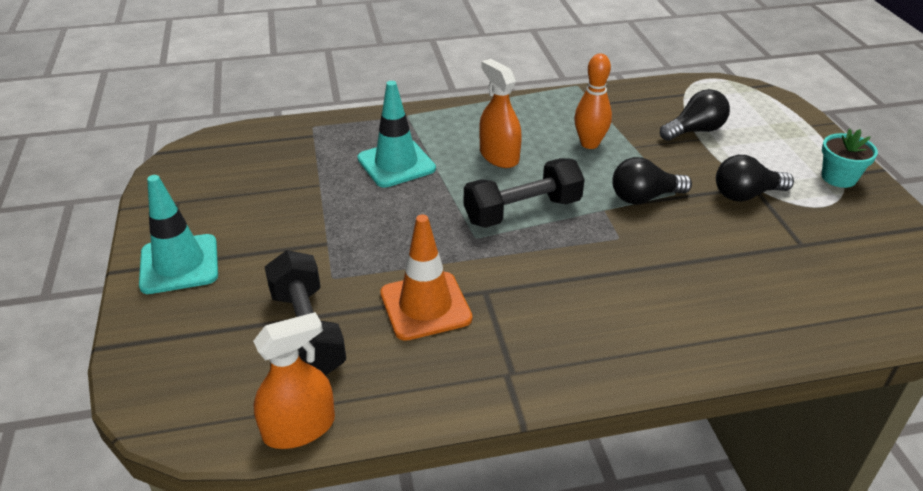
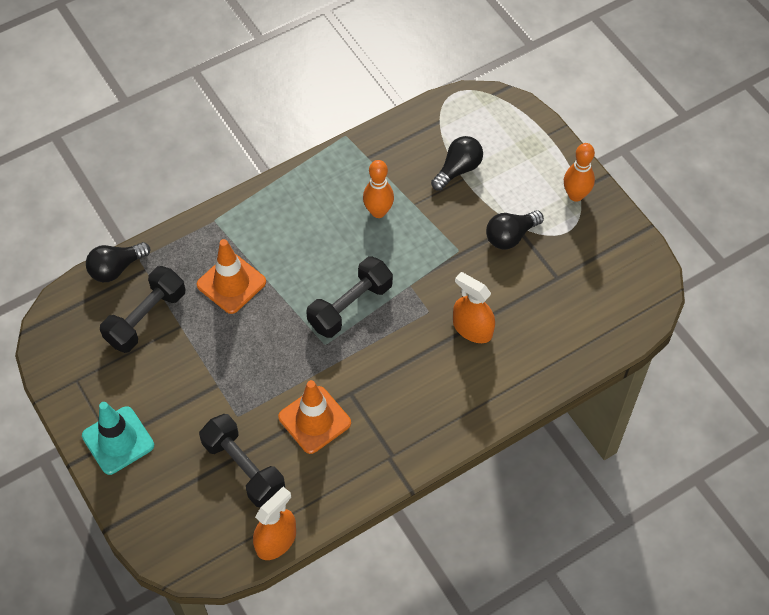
camera: 20 degrees left, 20 degrees up
turquoise traffic cone [357,81,436,188] -> orange traffic cone [197,239,266,314]
orange spray bottle [479,59,522,168] -> orange spray bottle moved to [453,272,495,343]
black light bulb [612,157,692,204] -> black light bulb moved to [86,242,150,282]
turquoise flower pot [822,129,878,188] -> orange bowling pin [564,143,595,202]
none -> black dumbbell [100,266,185,353]

